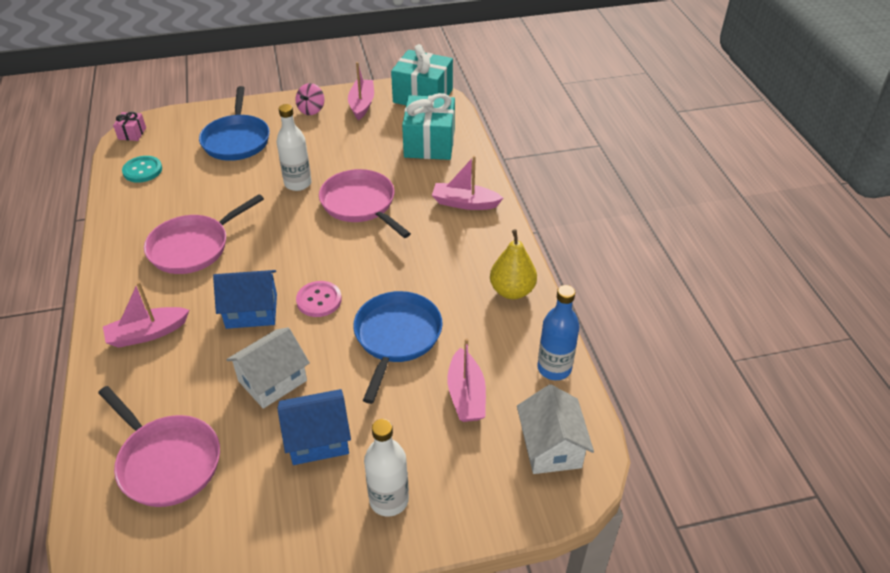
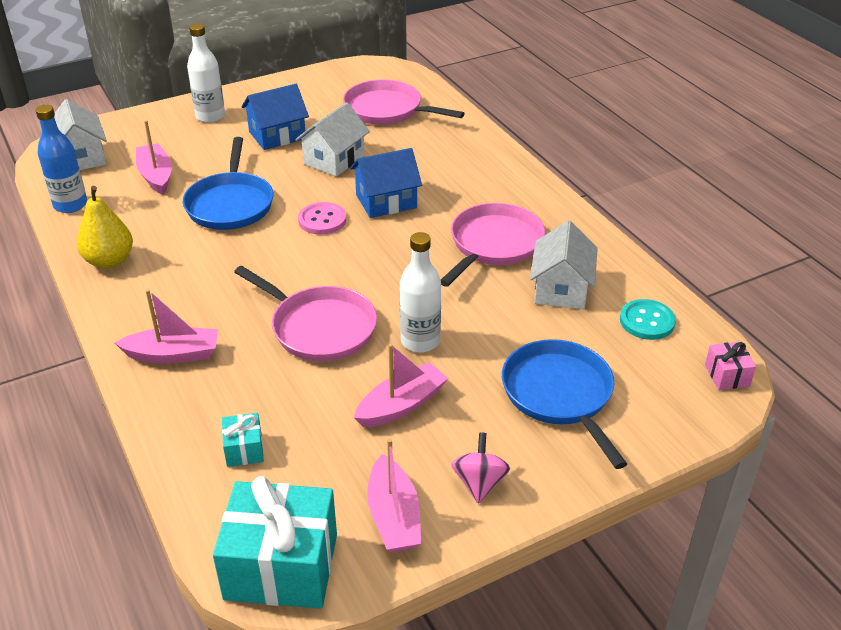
camera: 165 degrees right, 5 degrees down
pink boat [103,282,189,348] -> pink boat moved to [354,344,448,427]
turquoise gift [402,93,455,160] -> turquoise gift [222,413,264,467], size x0.45
none -> white house [530,221,598,309]

